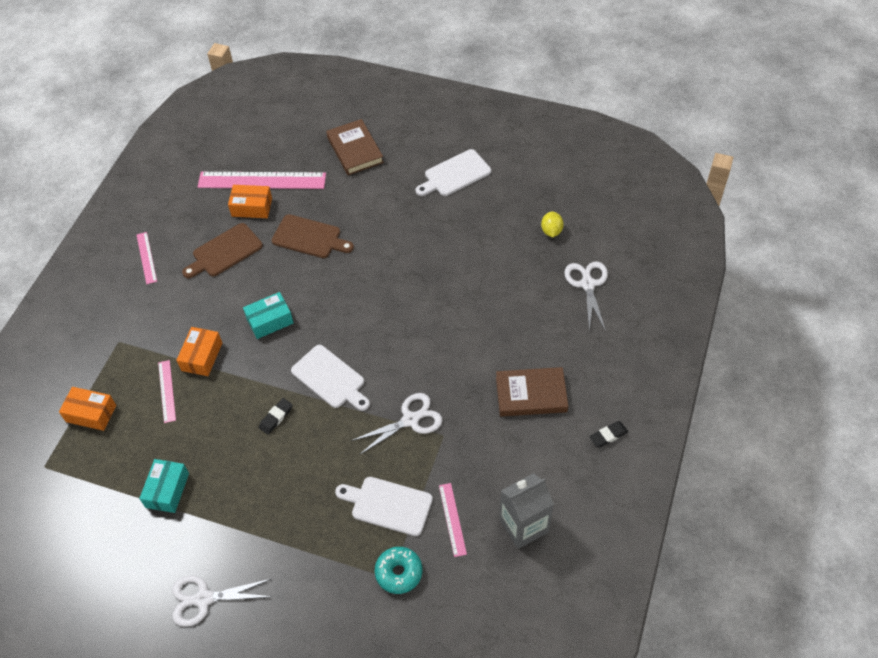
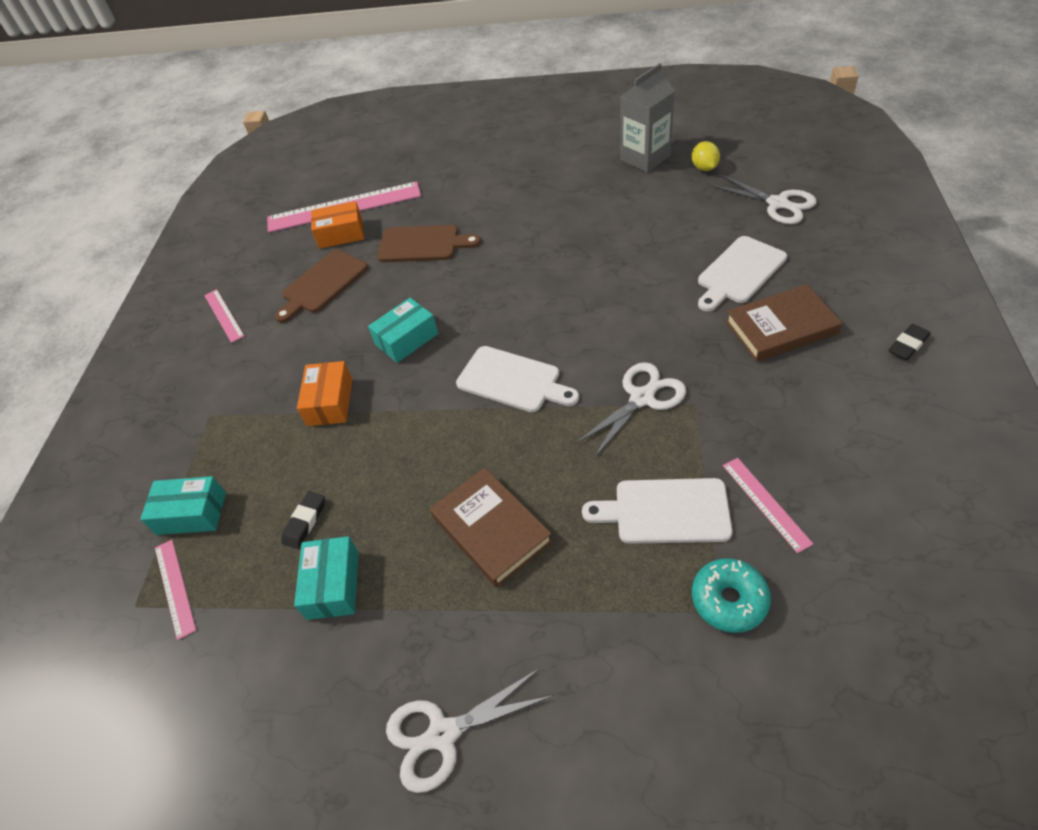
camera: 10 degrees left, 5 degrees down
orange box [59,387,116,431] -> turquoise box [140,476,226,535]
pink ruler [158,360,176,423] -> pink ruler moved to [155,540,196,640]
black eraser [259,398,292,434] -> black eraser moved to [281,491,325,549]
brown book [326,119,384,175] -> brown book moved to [430,468,553,588]
white cutting board [416,149,491,196] -> white cutting board moved to [698,236,787,311]
grey carton [499,473,554,549] -> grey carton moved to [620,63,675,172]
white scissors [564,261,608,331] -> white scissors turned 150 degrees clockwise [710,174,817,224]

